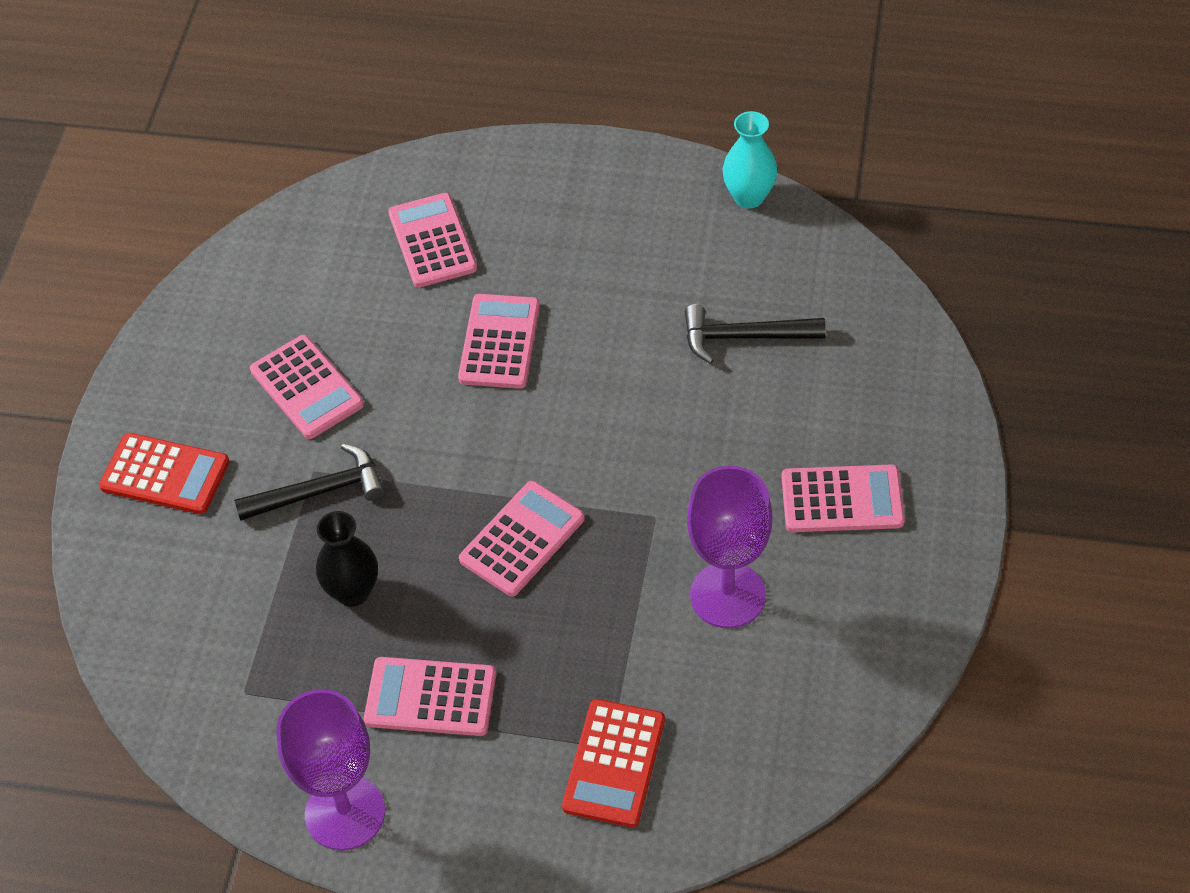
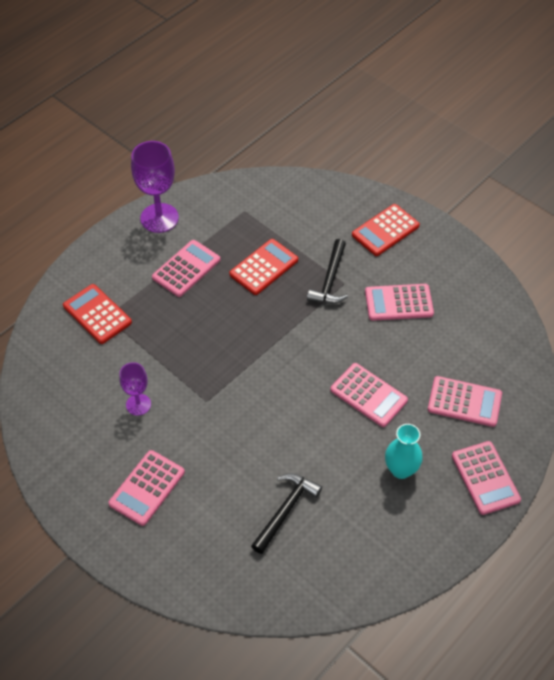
camera: 120 degrees right, 0 degrees up
black vase [316,511,378,607] -> red calculator [229,239,298,295]
pink calculator [459,481,585,597] -> pink calculator moved to [452,441,521,515]
purple goblet [687,466,772,628] -> purple goblet [119,362,151,416], size x0.58
turquoise vase [723,111,778,208] -> turquoise vase moved to [385,424,423,479]

